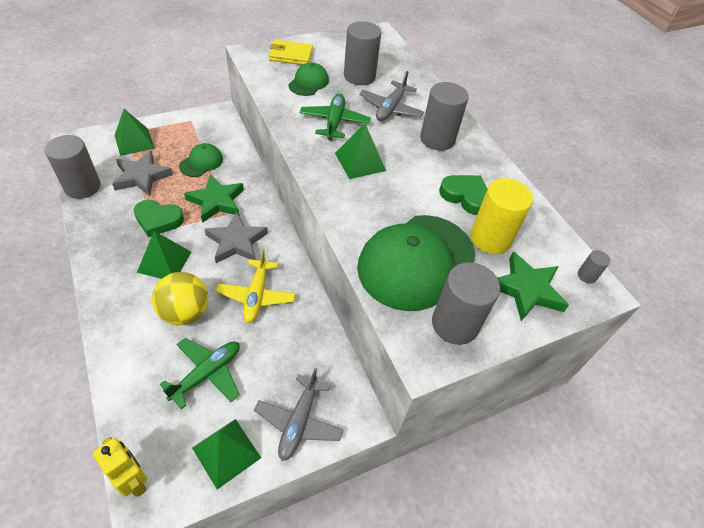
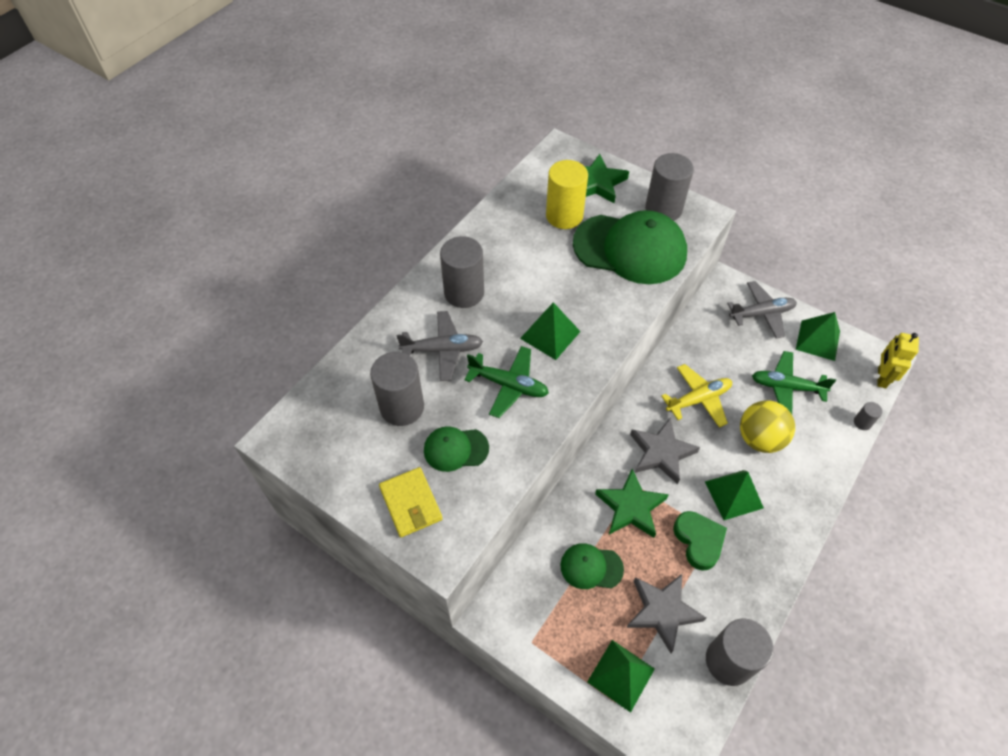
camera: 115 degrees left, 5 degrees up
green plane [300,94,371,140] -> green plane turned 135 degrees counterclockwise [465,346,549,418]
green heart [439,175,487,215] -> none
grey cylinder [578,250,610,283] -> grey cylinder moved to [854,402,883,430]

